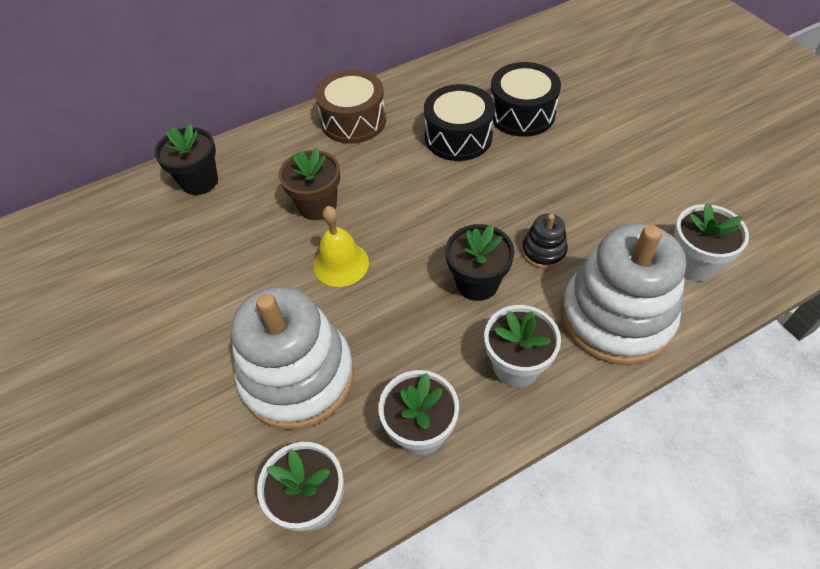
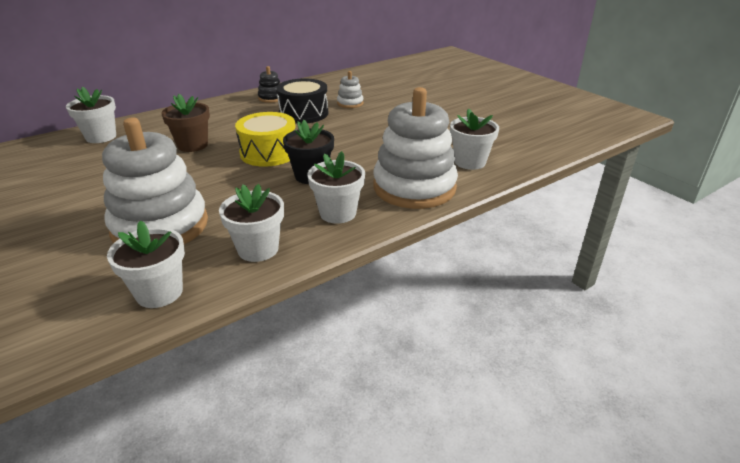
camera: 10 degrees left, 20 degrees down
black flower pot [155,124,218,195] -> white flower pot [66,87,116,143]
yellow bell [314,206,369,287] -> none
brown drum [315,70,386,144] -> none
black drum [491,62,561,137] -> white stacking toy [337,71,364,108]
black stacking toy [522,214,568,269] -> black stacking toy moved to [258,66,280,103]
none -> yellow drum [235,112,295,167]

